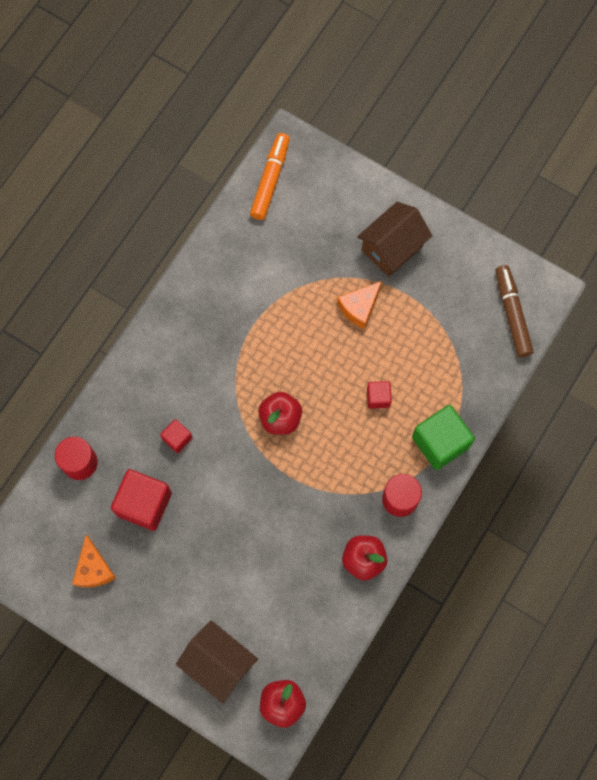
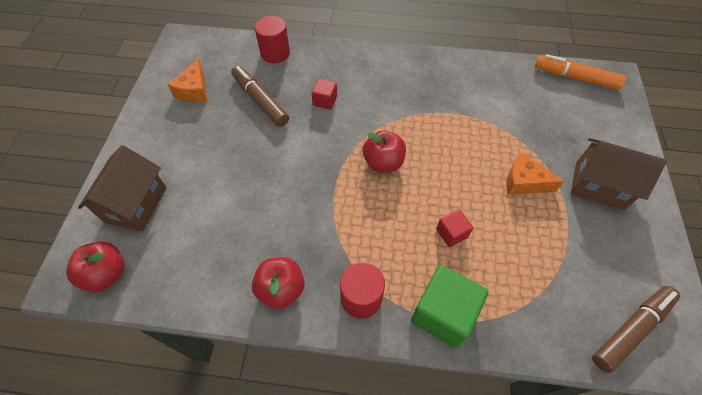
camera: 65 degrees right, 15 degrees down
orange cheese [72,535,116,587] -> orange cheese turned 45 degrees counterclockwise [168,59,207,102]
red cube [111,469,172,531] -> brown marker [231,66,289,127]
orange marker [250,133,290,220] -> orange marker turned 150 degrees counterclockwise [535,54,626,90]

